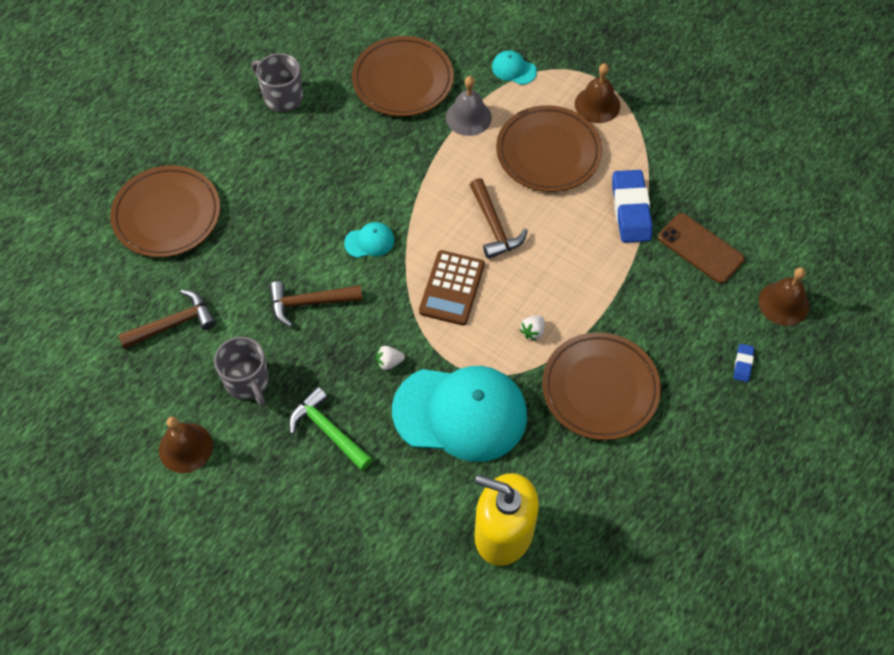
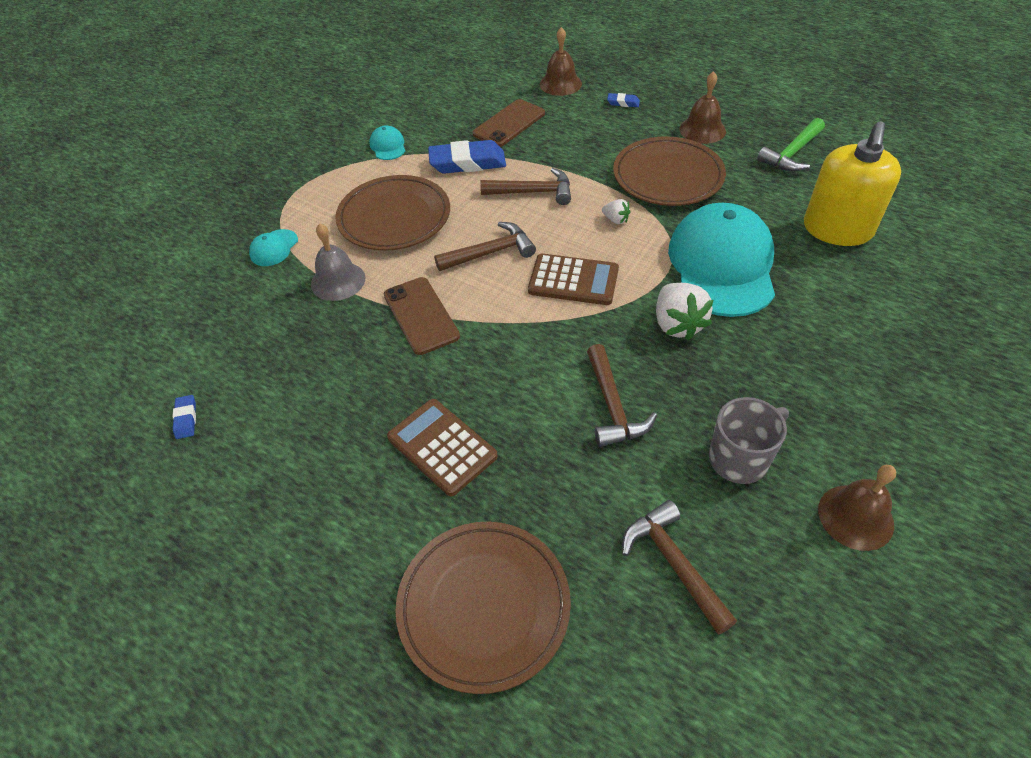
camera: 90 degrees left, 10 degrees down
grey mug [251,53,303,112] -> none
green hammer [289,387,373,471] -> green hammer moved to [757,118,825,171]
turquoise cap [344,222,395,258] -> turquoise cap moved to [369,126,405,160]
brown plate [352,36,454,117] -> none
white strawberry [376,346,405,370] -> white strawberry [656,283,713,341], size x1.98
brown bell [575,63,620,123] -> brown bell moved to [679,71,726,144]
none -> blue eraser [172,395,196,439]
none -> brown phone [384,277,460,355]
none -> brown calculator [387,399,498,496]
none -> brown hammer [480,168,571,205]

